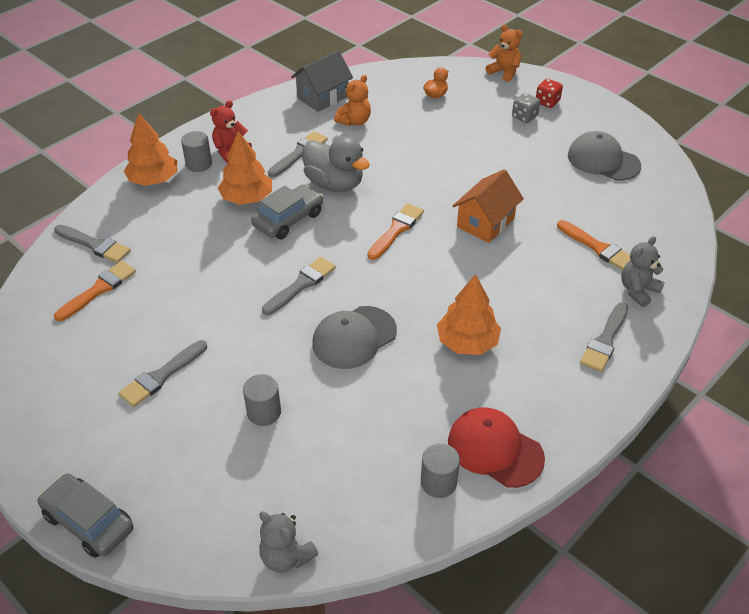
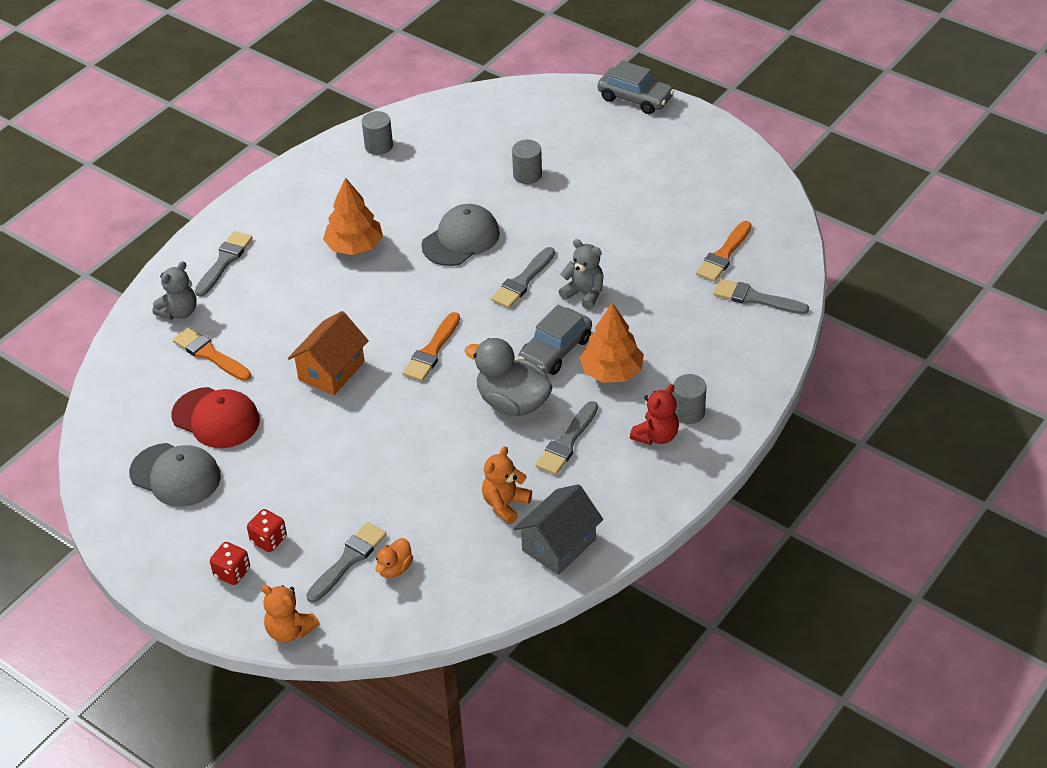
camera: 175 degrees right, 0 degrees up
grey brush [119,340,207,407] -> grey brush moved to [306,522,387,603]
orange tree [124,112,177,186] -> none
grey teddy bear [259,512,318,573] -> grey teddy bear moved to [559,239,603,310]
red cap [448,407,545,488] -> red cap moved to [171,387,260,448]
grey dice [512,93,540,123] -> red dice [247,509,287,552]

